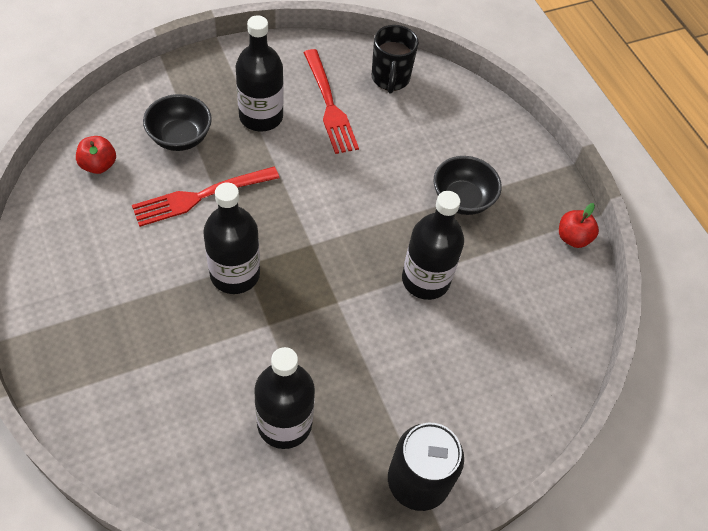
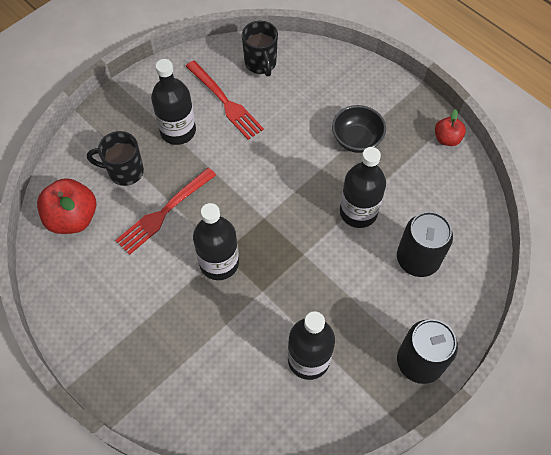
camera: 15 degrees left, 5 degrees up
red apple [76,136,116,174] -> red apple [37,178,96,234], size x1.76
black bowl [143,94,212,151] -> black mug [87,131,144,186]
none -> black can [397,212,453,277]

